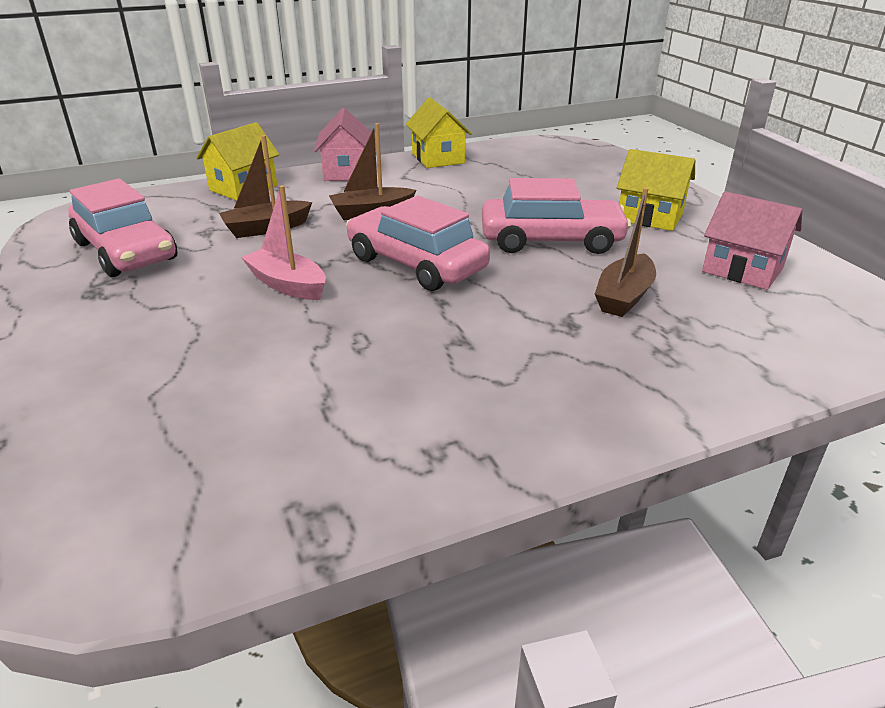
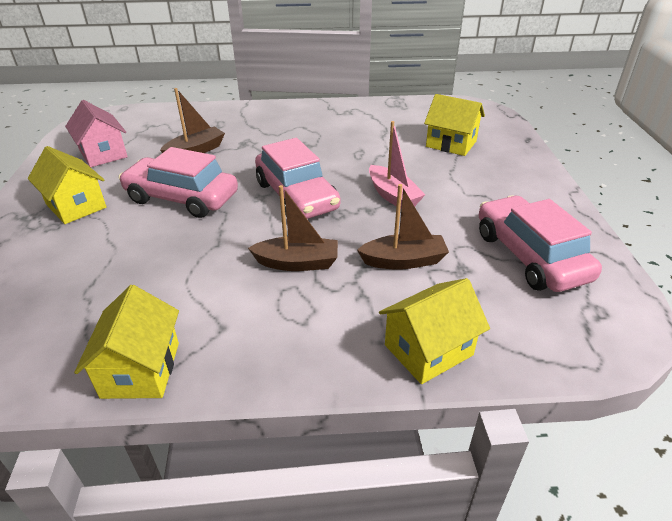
camera: 160 degrees left, 5 degrees up
pink house [314,108,372,181] -> none
none -> yellow house [424,94,485,156]

